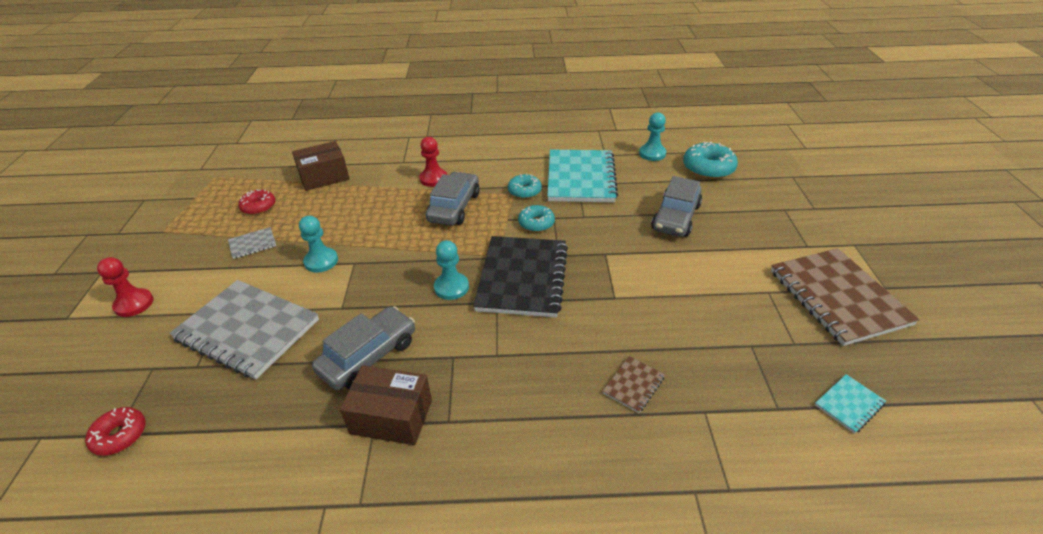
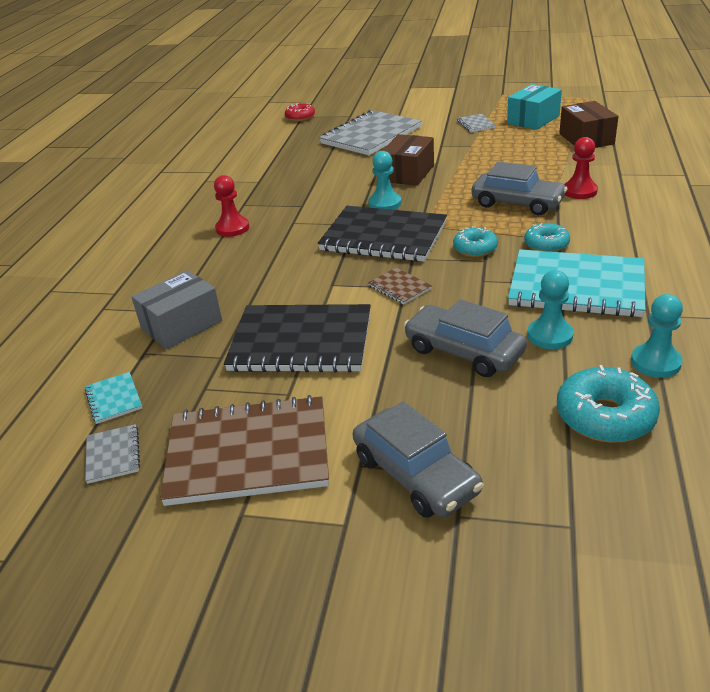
camera: 105 degrees right, 5 degrees down
red pawn [97,257,154,317] -> red pawn moved to [214,175,249,237]
red donut [238,189,275,215] -> turquoise box [507,84,562,130]
turquoise pawn [299,216,338,273] -> turquoise pawn moved to [527,270,574,349]
grey car [312,306,415,390] -> grey car moved to [353,401,483,518]
brown box [340,365,432,445] -> brown box moved to [382,134,434,186]
brown notebook [603,356,665,413] -> brown notebook moved to [368,268,432,305]
none -> grey notebook [85,424,140,484]
none -> grey box [132,270,222,349]
none -> black notebook [224,304,371,373]

